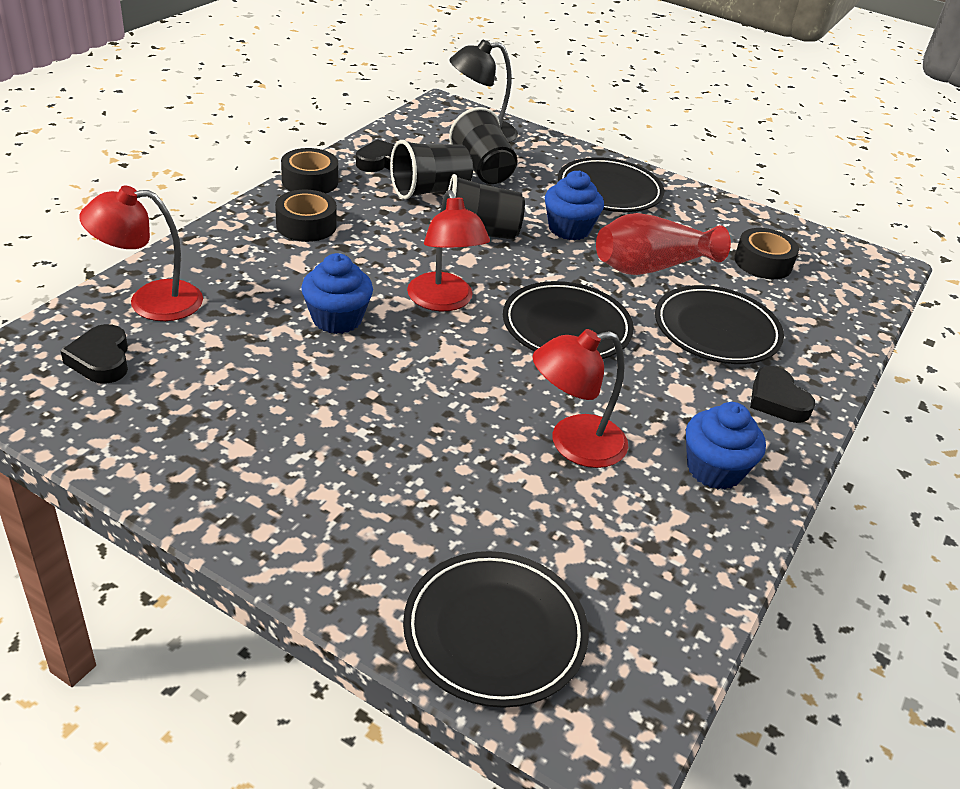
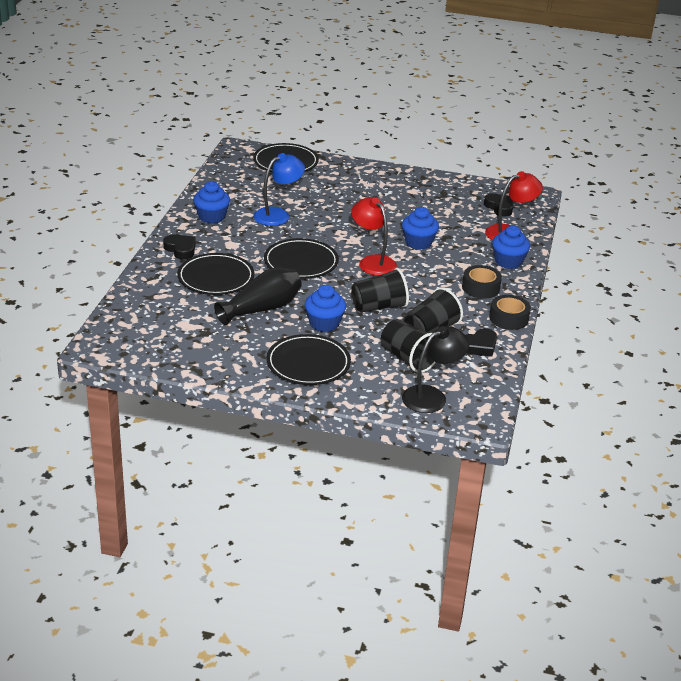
camera: 165 degrees right, 5 degrees down
red lamp [533,329,628,468] -> blue lamp [253,153,305,226]
red vase [596,213,731,275] -> black vase [214,267,302,326]
black tape [734,228,799,279] -> none
none -> blue cupcake [492,226,530,269]

